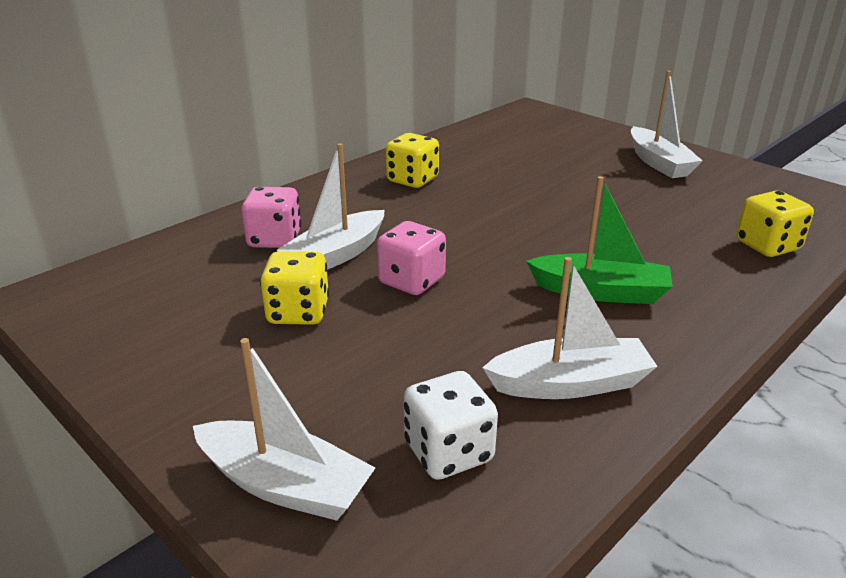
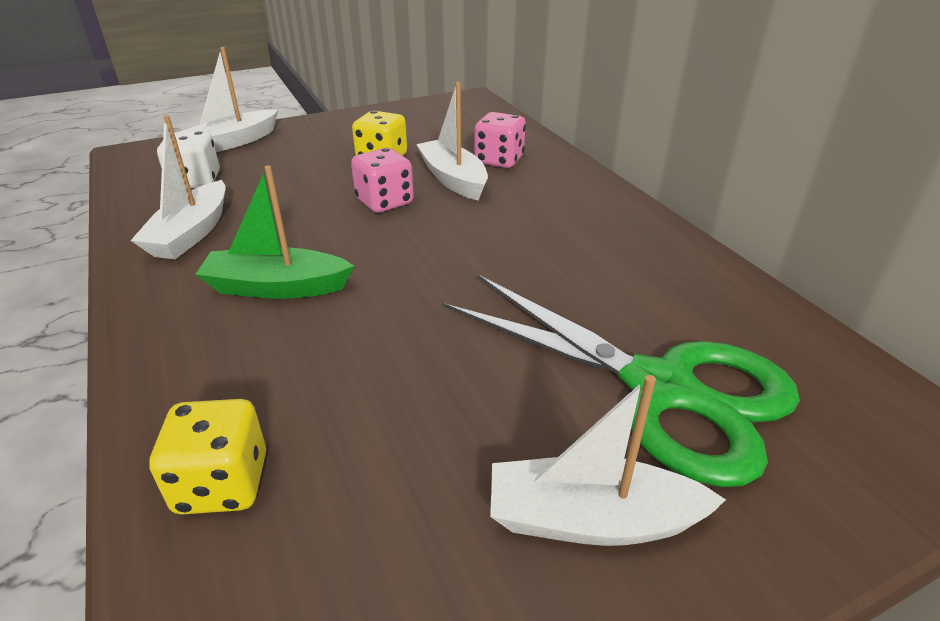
camera: 110 degrees right, 5 degrees up
yellow dice [386,133,439,188] -> none
green boat [526,176,673,304] -> green boat turned 60 degrees clockwise [195,165,354,299]
none -> green scissors [444,275,800,487]

